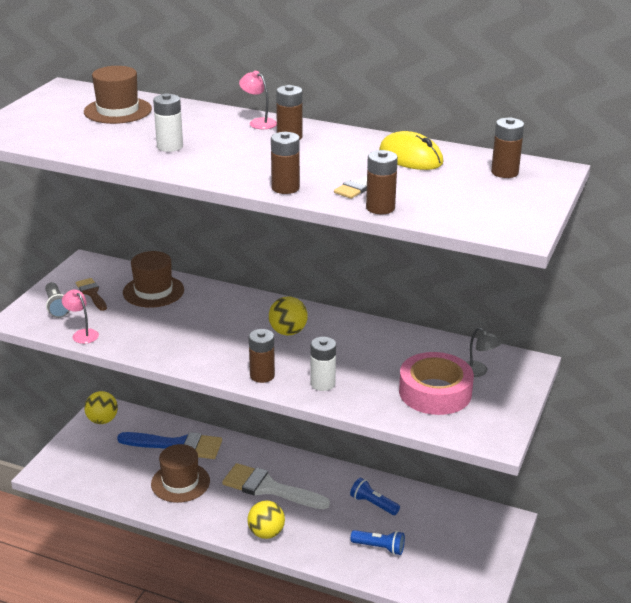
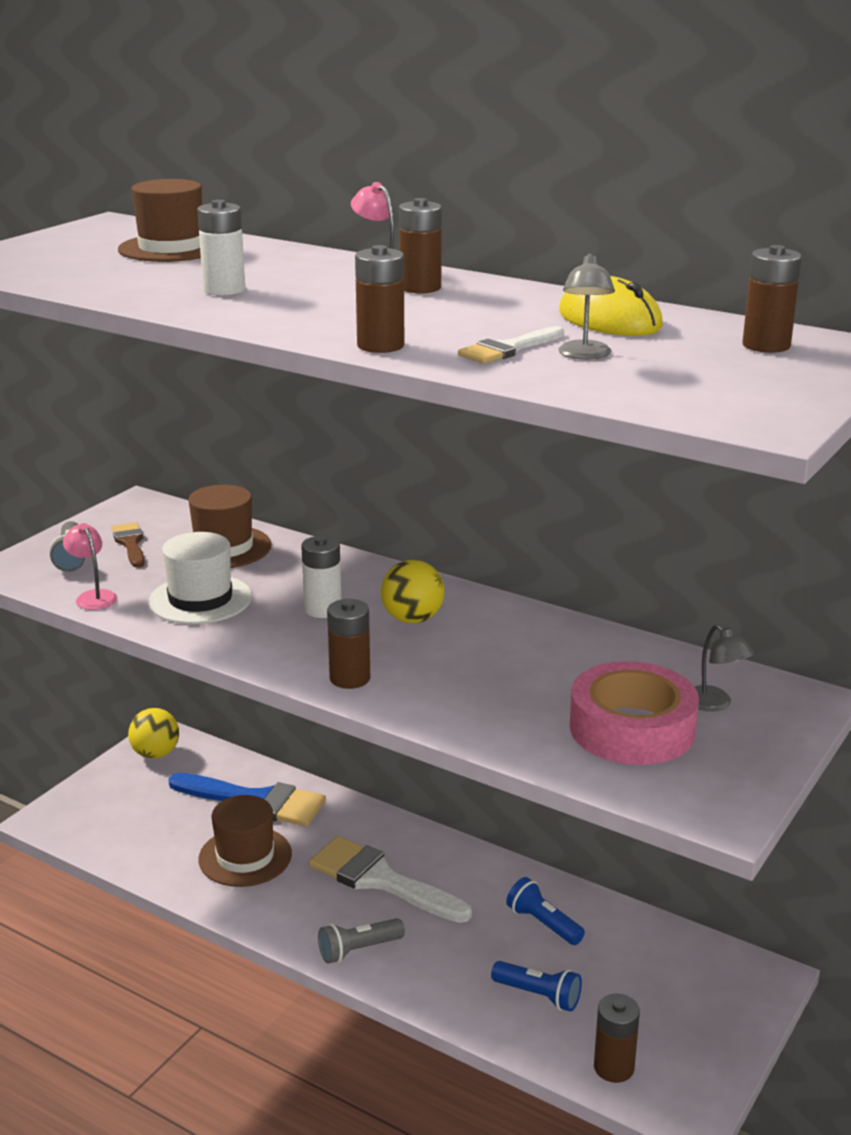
camera: 10 degrees right, 5 degrees down
yellow ball [247,501,285,539] -> grey flashlight [318,918,405,964]
white battery [310,337,336,391] -> white battery moved to [301,536,341,618]
brown battery [366,150,398,214] -> brown battery moved to [594,994,640,1083]
none -> white hat [149,532,252,624]
none -> grey lamp [558,253,615,360]

